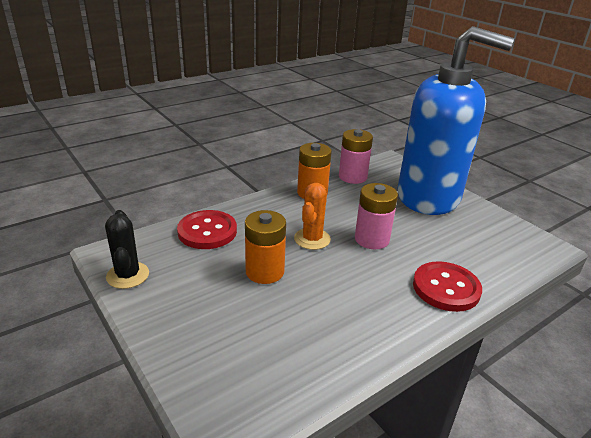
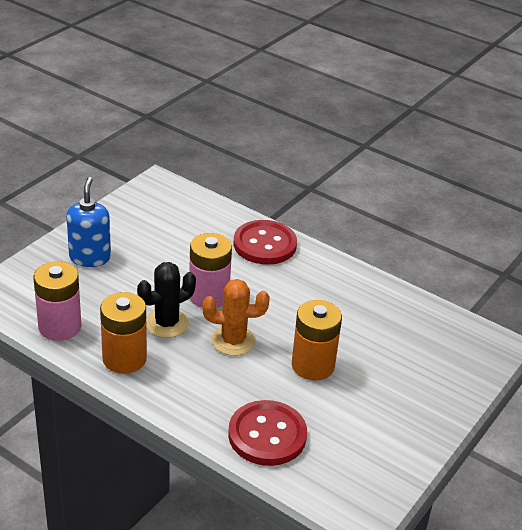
camera: 110 degrees left, 5 degrees up
black cactus [105,210,149,289] -> black cactus moved to [137,262,196,338]
blue soap dispenser [397,26,514,215] -> blue soap dispenser [66,177,111,267], size x0.41

